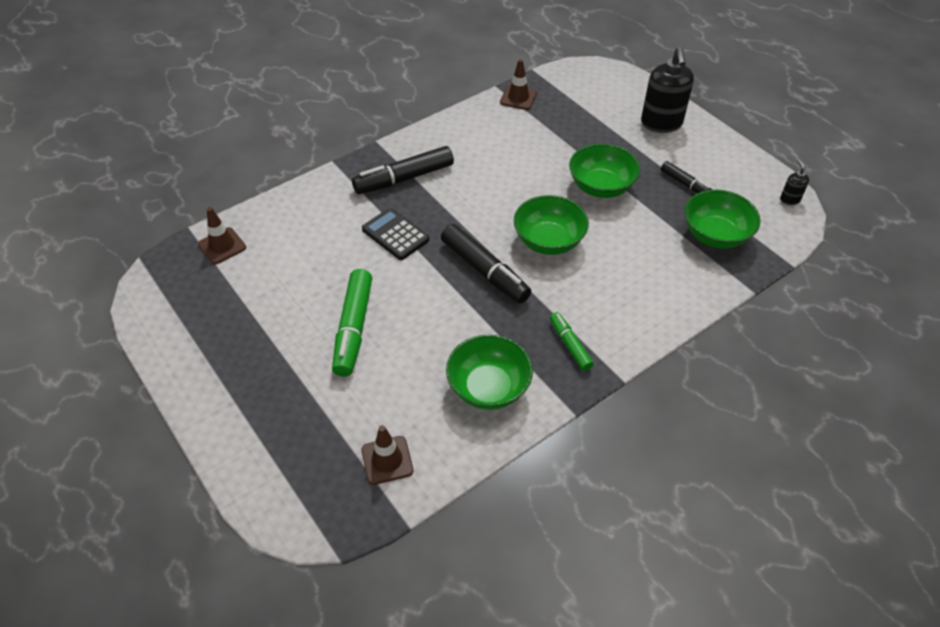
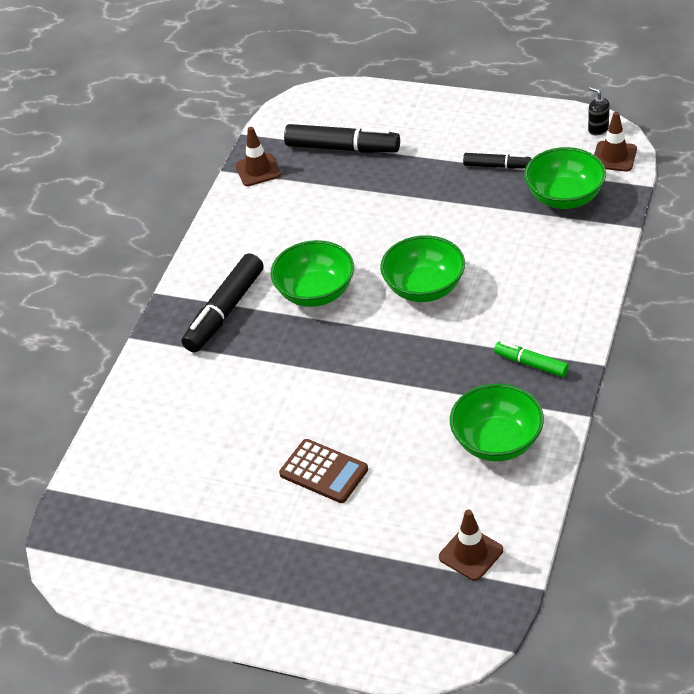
camera: 30 degrees left, 5 degrees down
brown traffic cone [198,207,246,264] -> brown traffic cone moved to [594,112,637,172]
green marker [332,269,372,377] -> brown calculator [279,439,368,503]
black calculator [362,208,429,260] -> none
black marker [441,224,531,304] -> black marker moved to [284,124,400,153]
green bowl [569,143,640,198] -> green bowl moved to [270,240,354,307]
black soap dispenser [641,47,694,133] -> none

